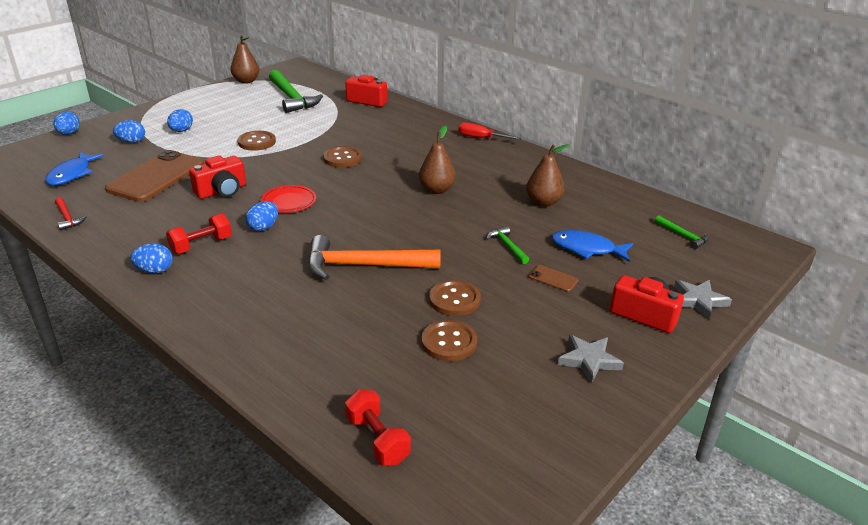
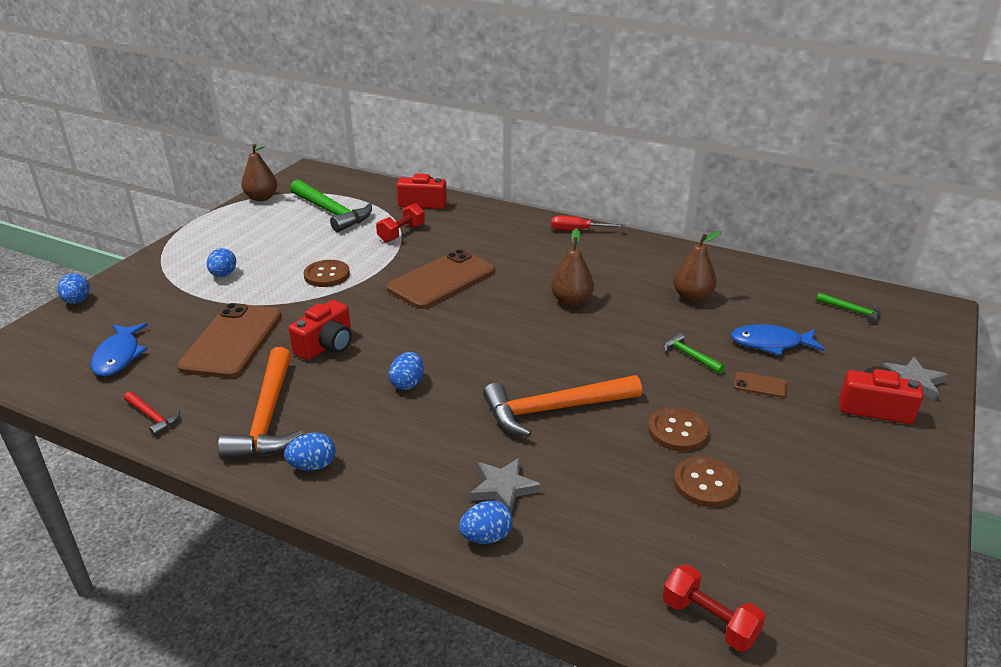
camera: 15 degrees left, 0 degrees up
blue egg [113,120,145,143] -> blue egg moved to [459,501,513,544]
red dumbbell [166,214,232,254] -> red dumbbell moved to [376,203,425,242]
red plate [261,185,316,213] -> none
brown button [323,146,362,168] -> brown phone [387,249,495,309]
grey star [558,334,624,384] -> grey star moved to [470,457,541,512]
none -> orange hammer [218,347,304,459]

